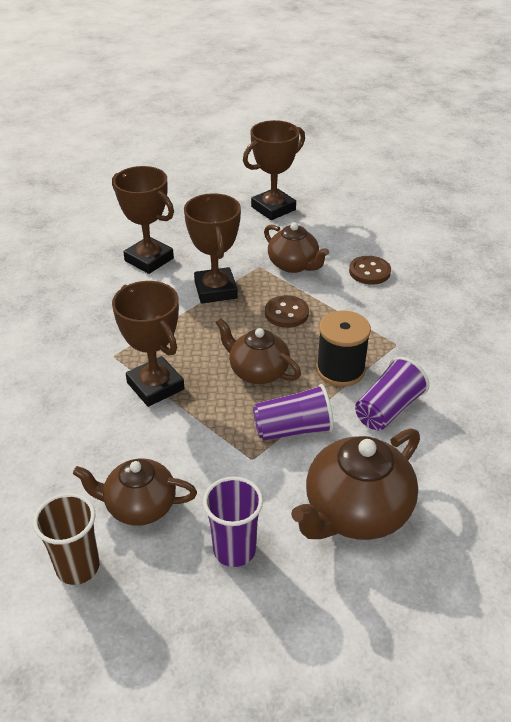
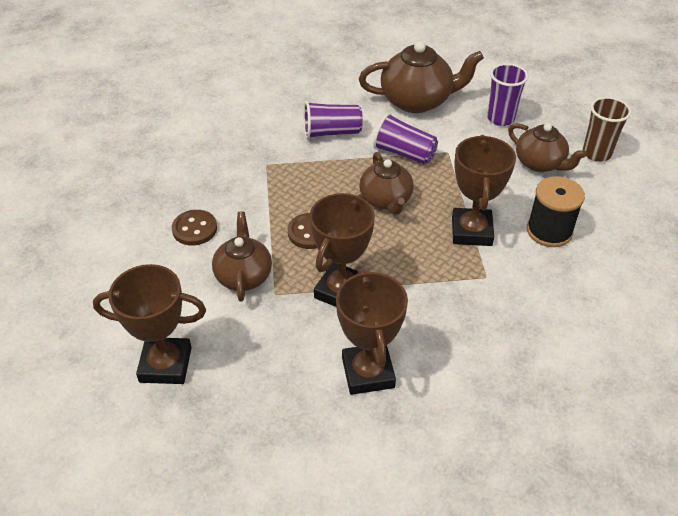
camera: 140 degrees left, 5 degrees up
black spool [316,311,371,387] -> black spool moved to [527,176,585,247]

